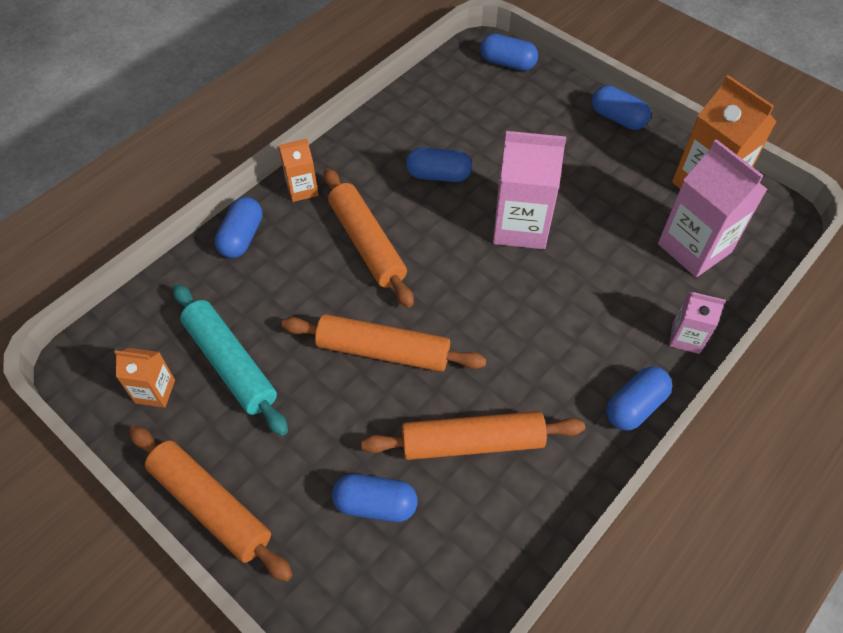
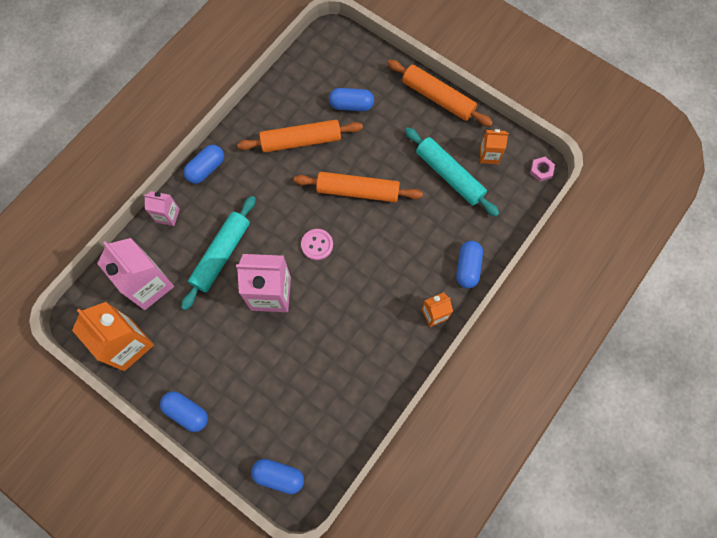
camera: 175 degrees right, 15 degrees up
orange rolling pin [324,168,414,307] -> none
blue capsule [406,147,472,182] -> none
none -> turquoise rolling pin [181,196,256,310]
none -> pink button [301,229,333,260]
none -> pink nut [530,157,555,182]

